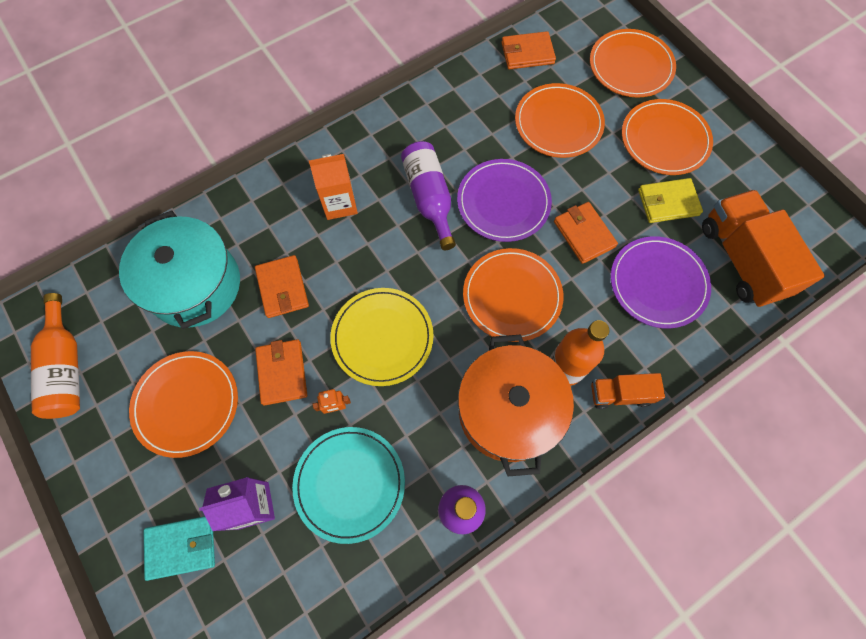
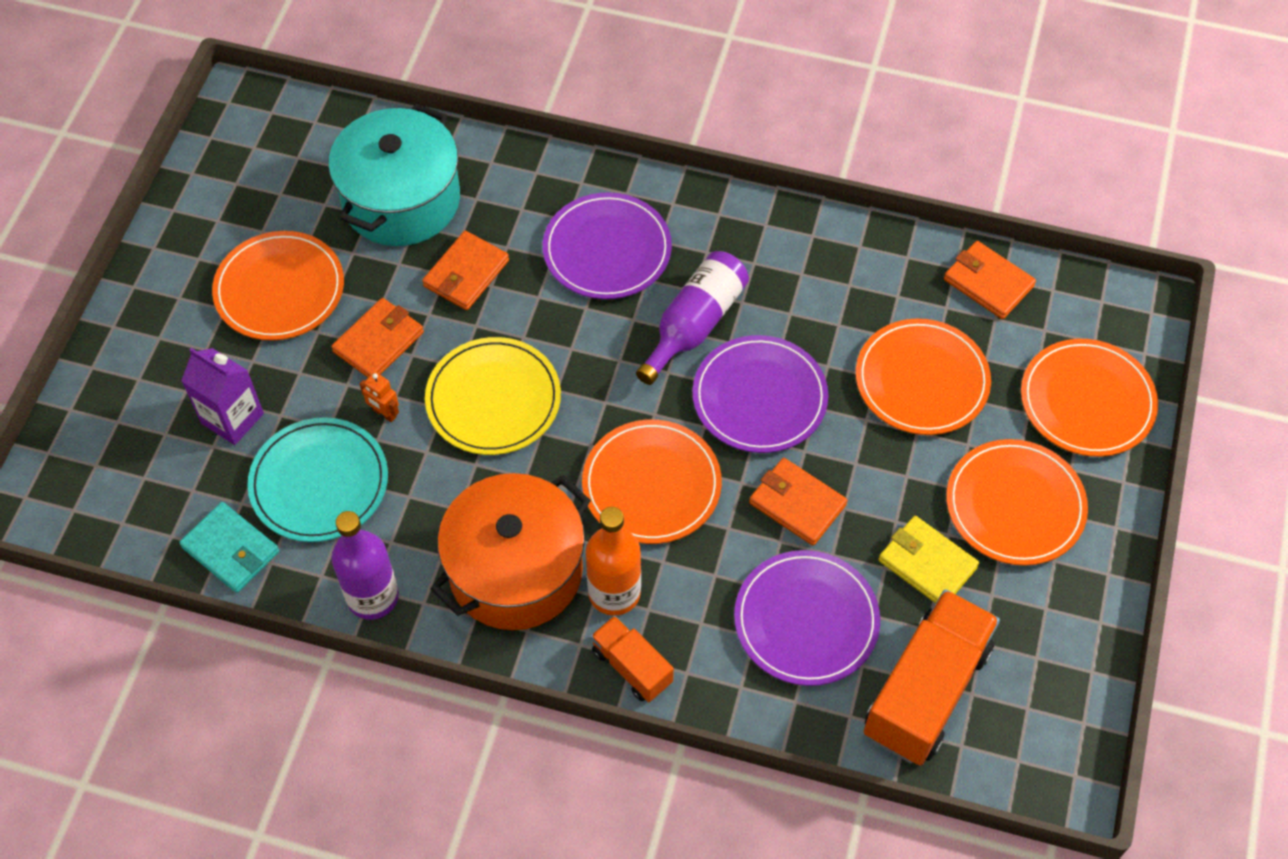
camera: 50 degrees right, 10 degrees down
orange bottle [31,293,80,419] -> none
turquoise wallet [144,516,215,581] -> turquoise wallet moved to [179,502,279,593]
orange carton [309,154,358,220] -> purple plate [543,192,672,299]
orange wallet [554,202,618,264] -> orange wallet turned 75 degrees counterclockwise [749,458,847,546]

